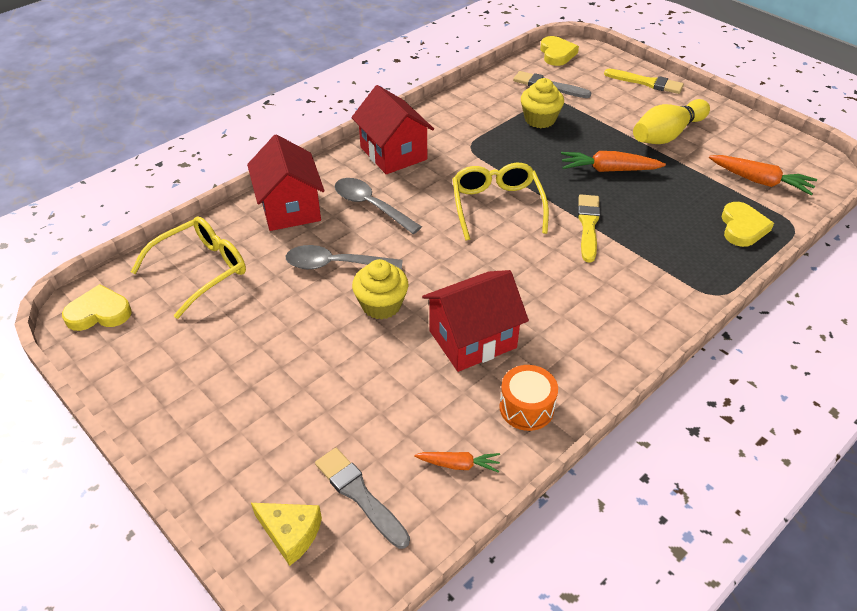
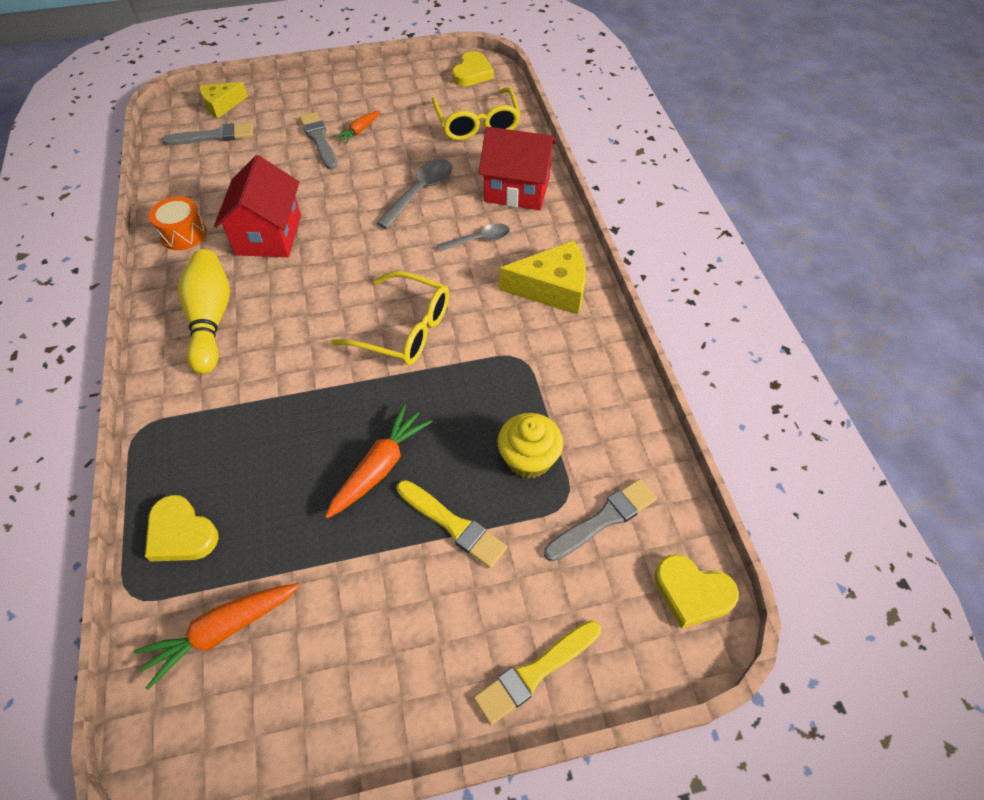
camera: 120 degrees right, 10 degrees up
grey spoon [335,178,422,234] -> grey spoon [437,223,510,252], size x0.66
red house [351,85,434,174] -> yellow cheese [499,240,586,315]
yellow cupcake [352,259,408,319] -> none
orange carrot [414,452,500,473] -> orange carrot moved to [335,110,380,144]
yellow brush [578,194,600,263] -> yellow brush moved to [397,480,507,568]
yellow bowling pin [633,99,710,144] -> yellow bowling pin moved to [178,249,230,374]
none -> grey brush [299,112,337,170]

